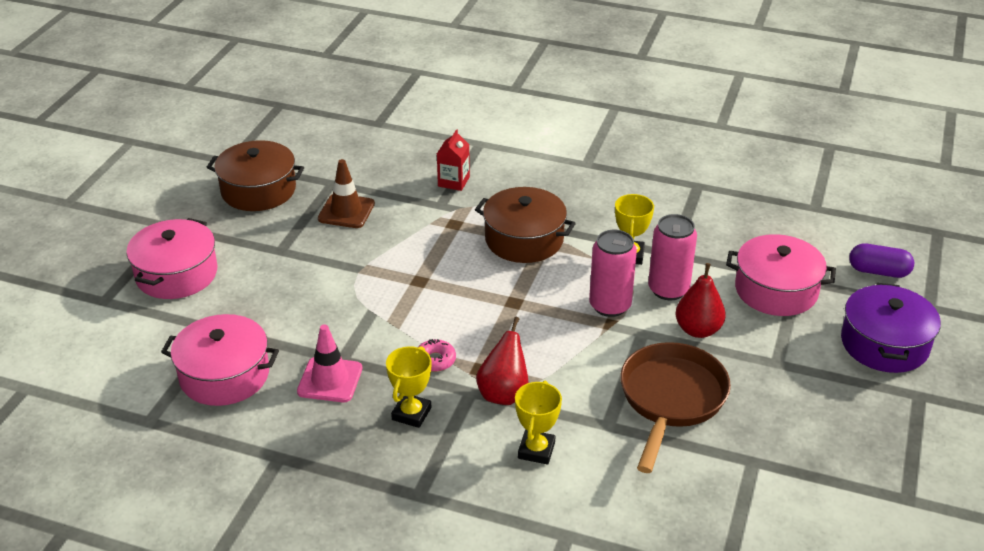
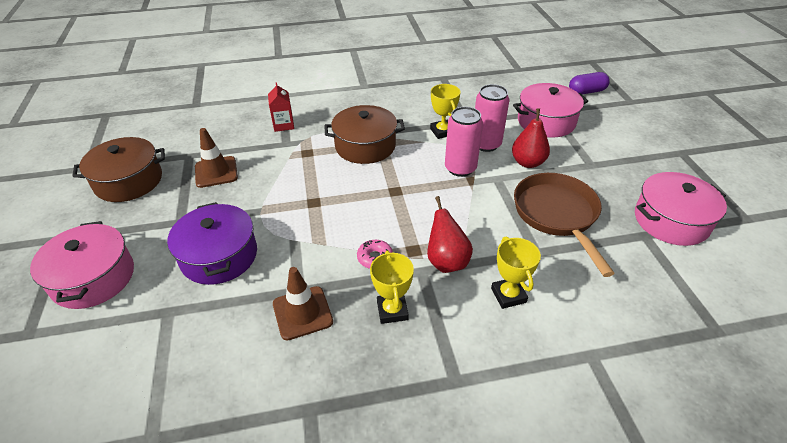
camera: 30 degrees left, 5 degrees up
pink pot [161,314,279,406] -> pink pot moved to [635,172,727,246]
pink traffic cone [297,324,362,402] -> brown traffic cone [273,267,333,340]
purple pot [841,283,941,373] -> purple pot moved to [167,202,257,285]

